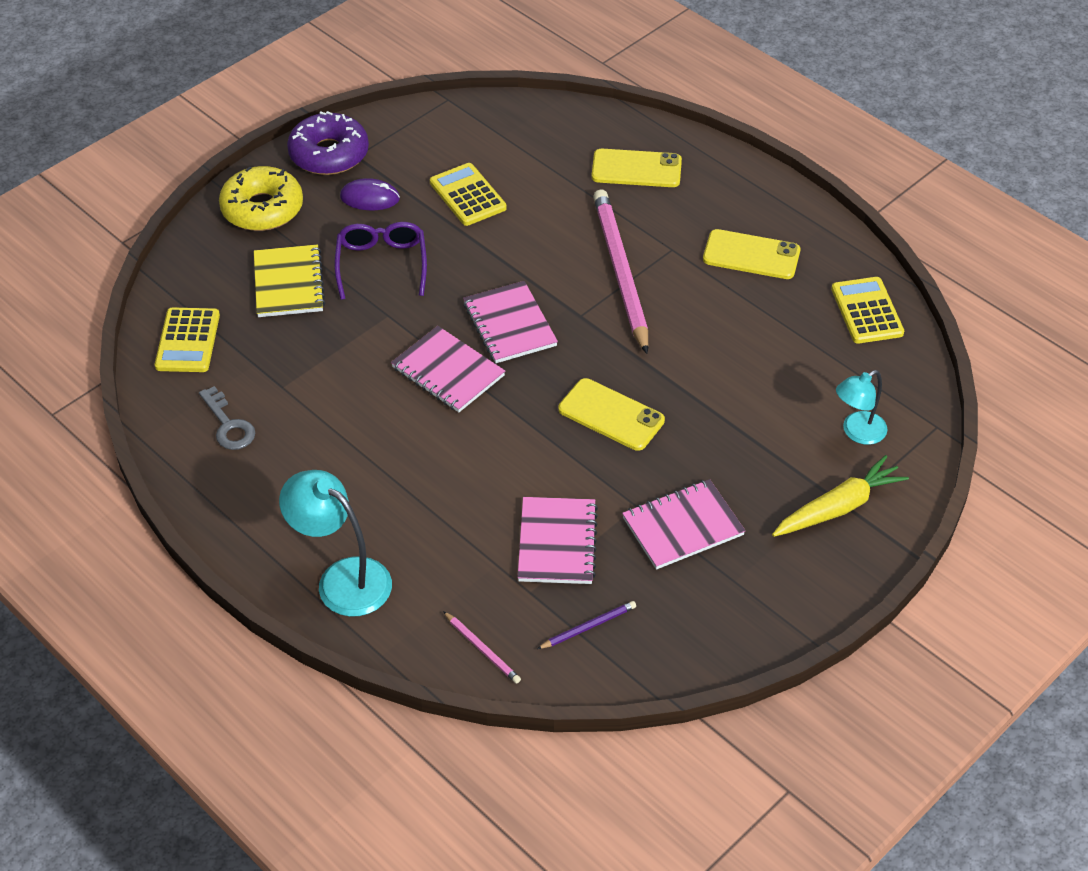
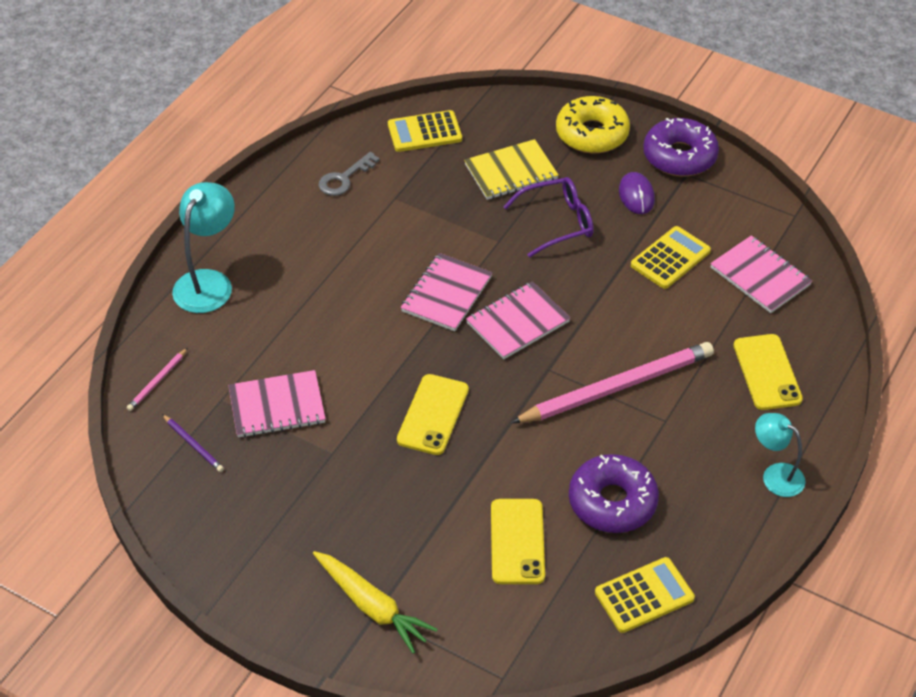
camera: 75 degrees right, 0 degrees up
pink notebook [622,479,745,569] -> pink notebook moved to [710,235,812,313]
yellow phone [703,229,800,279] -> yellow phone moved to [491,499,545,584]
turquoise lamp [836,370,887,445] -> turquoise lamp moved to [755,413,806,497]
none -> purple donut [569,454,659,533]

